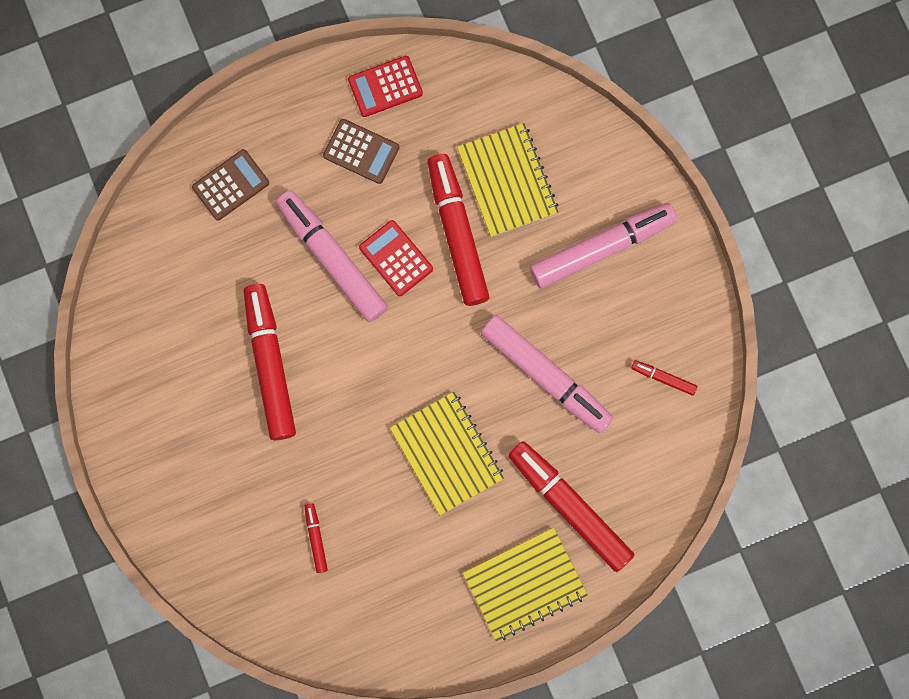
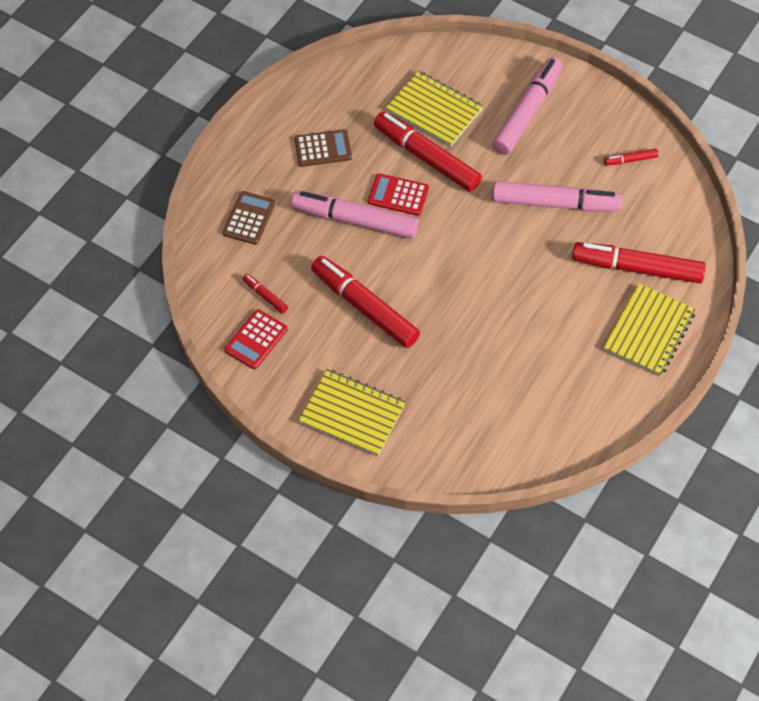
camera: 35 degrees left, 20 degrees down
red marker [304,504,328,573] -> red marker moved to [242,274,288,313]
red calculator [348,56,423,117] -> red calculator moved to [224,309,288,369]
yellow notebook [390,392,504,515] -> yellow notebook moved to [299,369,406,456]

